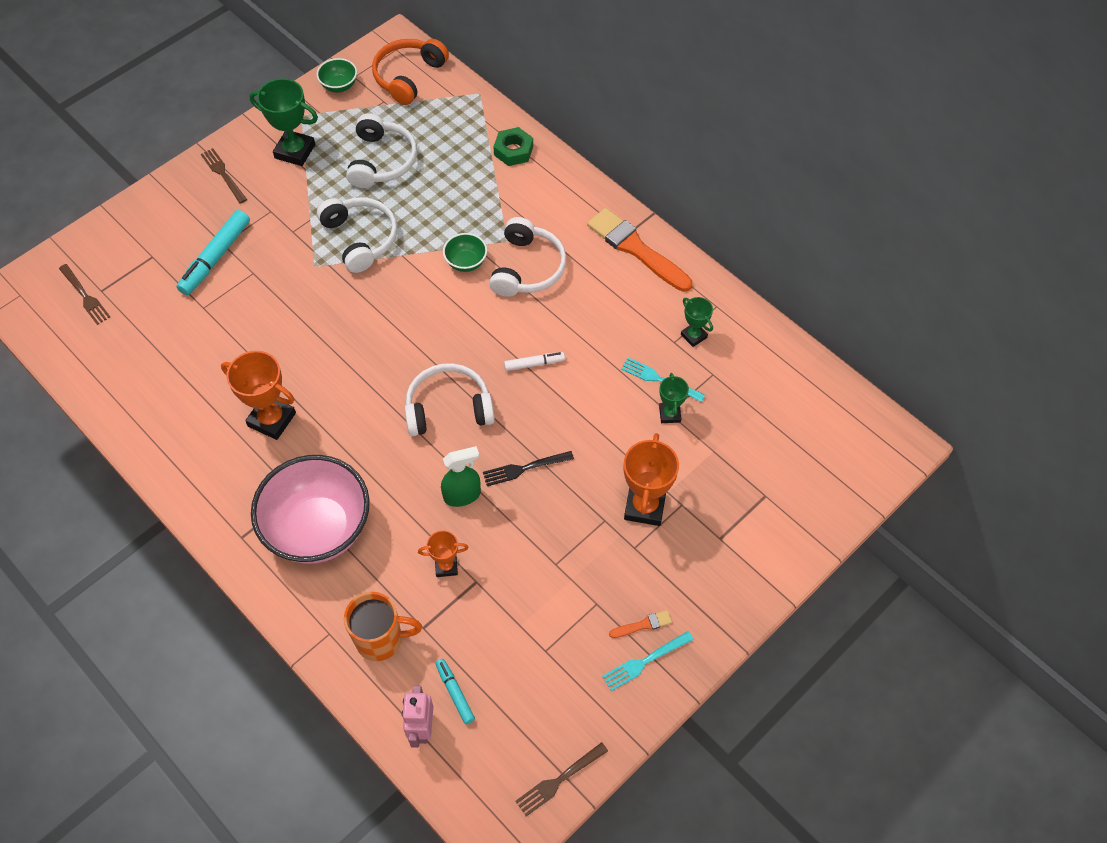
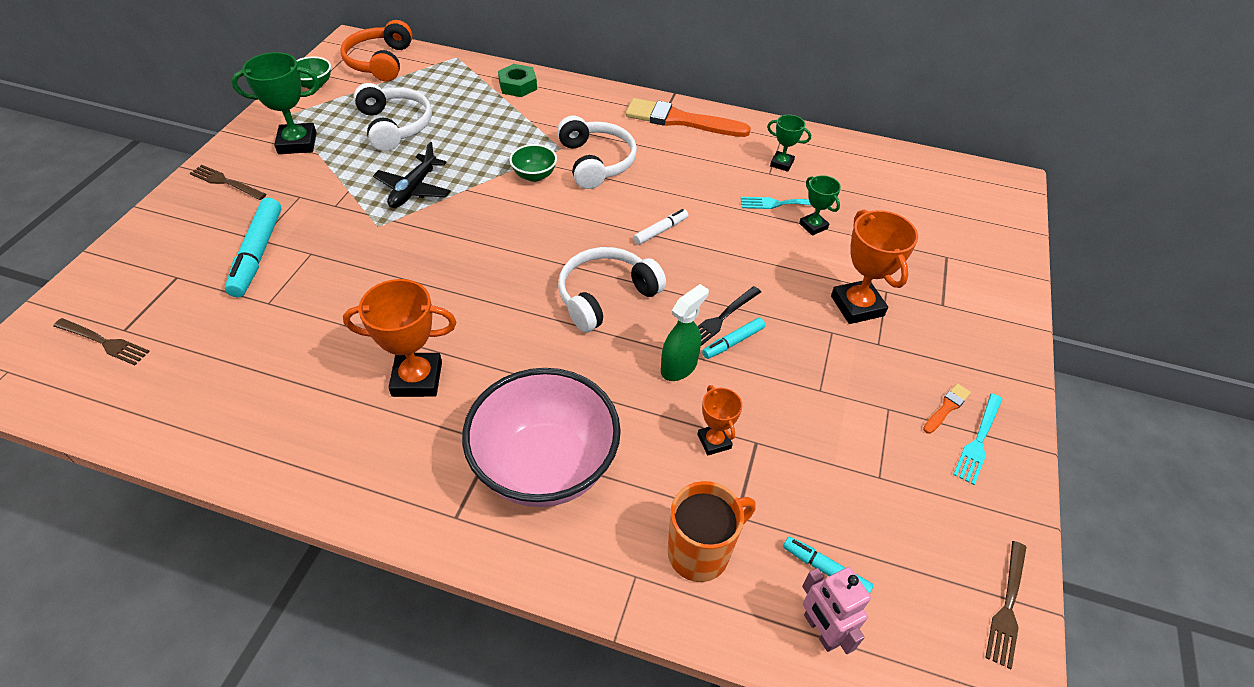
camera: 30 degrees left, 10 degrees down
white headphones [317,197,397,273] -> black plane [373,142,451,208]
orange trophy [418,530,469,577] -> orange trophy turned 75 degrees counterclockwise [698,385,743,455]
none -> turquoise marker [702,318,765,359]

